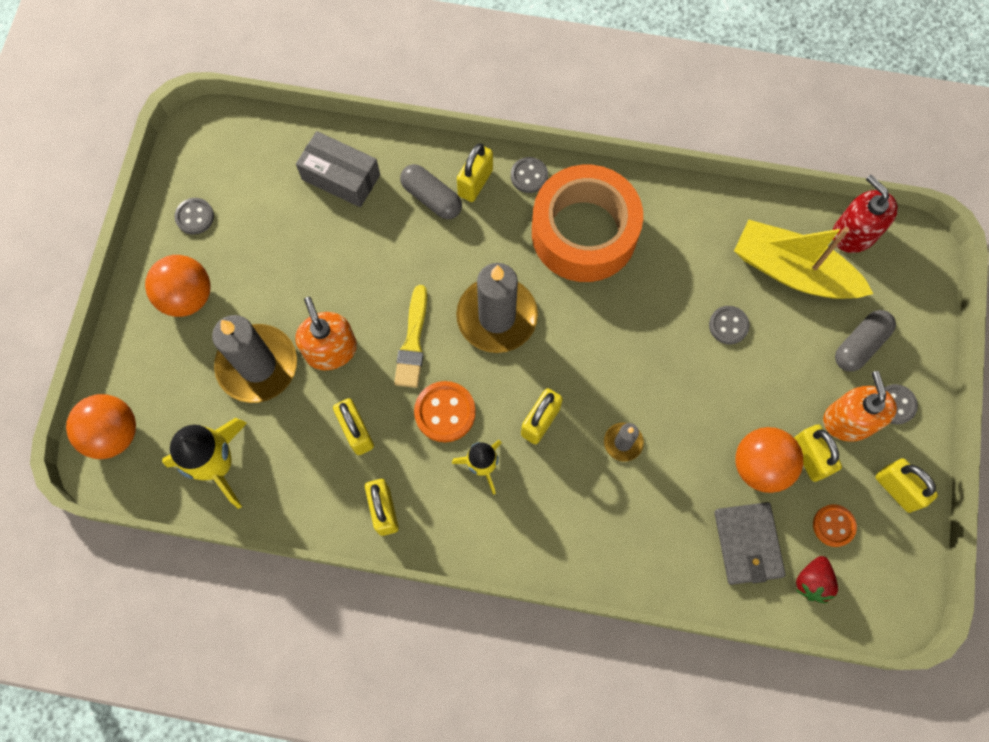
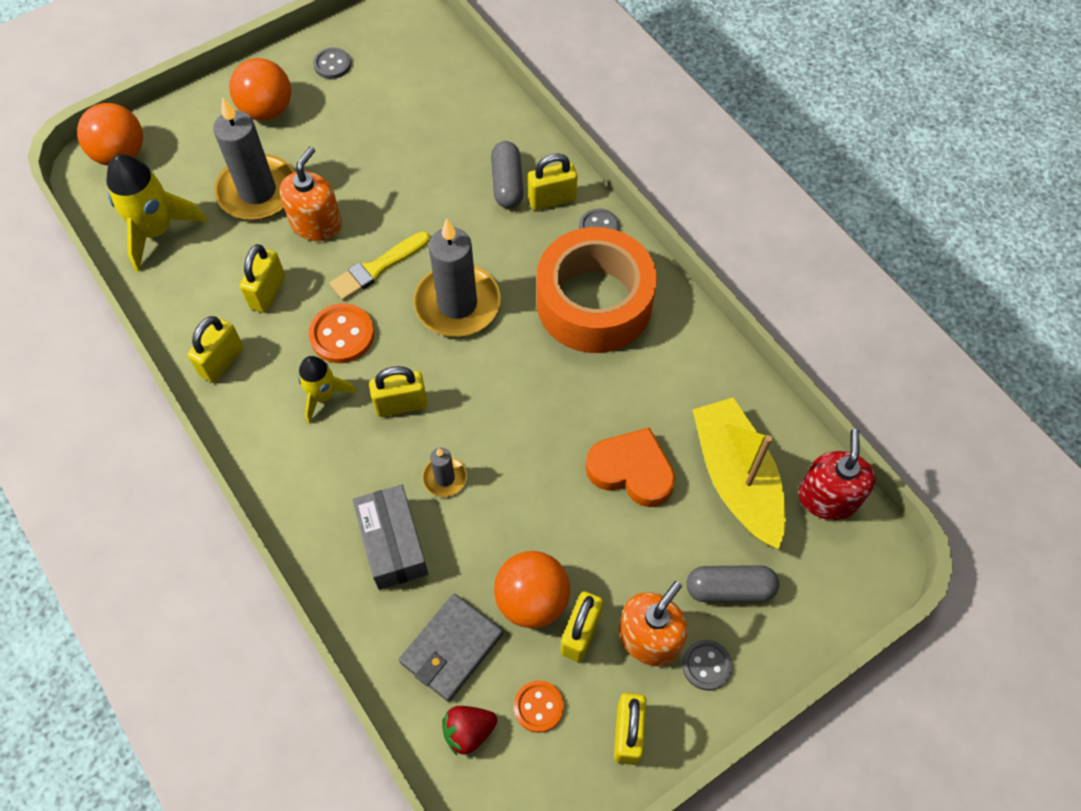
camera: 45 degrees right, 10 degrees down
grey box [296,131,380,207] -> grey box moved to [352,484,429,590]
grey button [709,306,750,344] -> orange heart [586,427,675,507]

